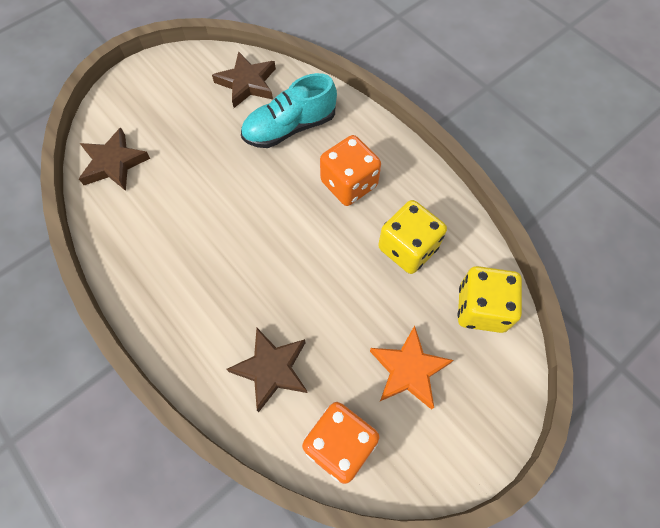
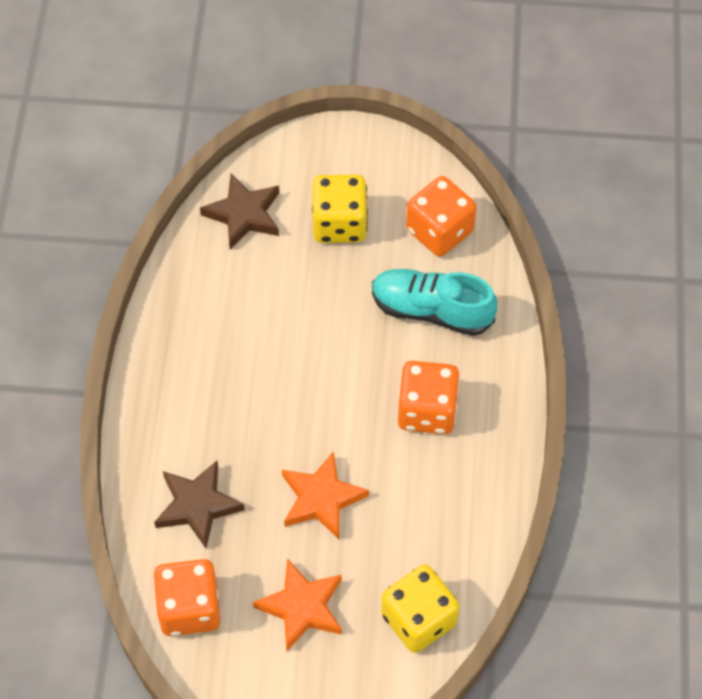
camera: 45 degrees right, 5 degrees down
brown star [212,51,276,108] -> orange dice [406,176,477,257]
yellow dice [378,200,447,274] -> yellow dice moved to [312,175,368,243]
none -> orange star [282,451,369,539]

